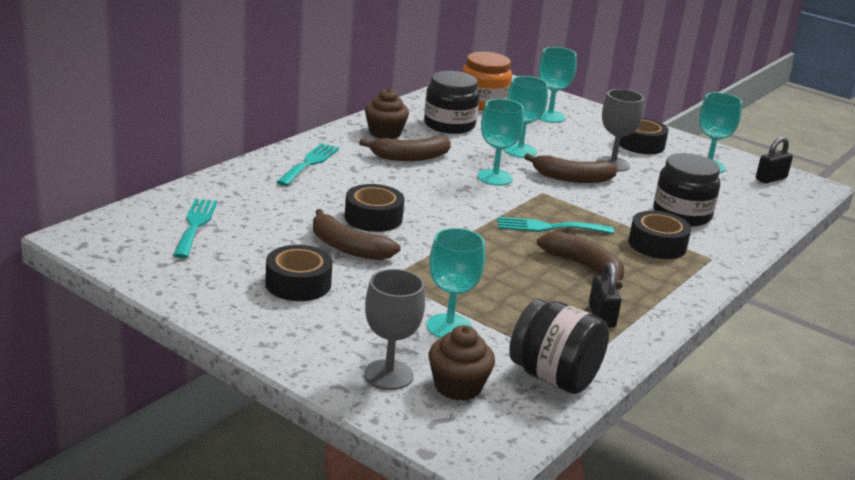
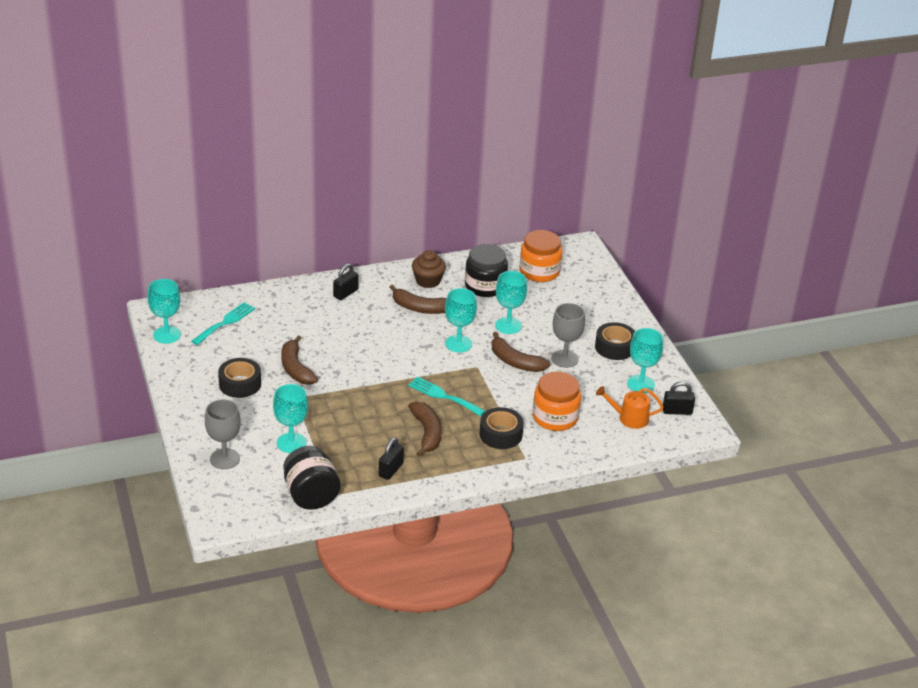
camera: 35 degrees right, 10 degrees up
turquoise fork [277,143,339,186] -> black padlock [333,263,359,300]
black tape [345,184,404,232] -> none
brown cupcake [429,325,495,401] -> none
turquoise goblet [539,47,577,123] -> turquoise goblet moved to [147,279,181,344]
black jar [653,153,720,226] -> orange jar [533,372,581,431]
none -> orange watering can [596,386,664,429]

